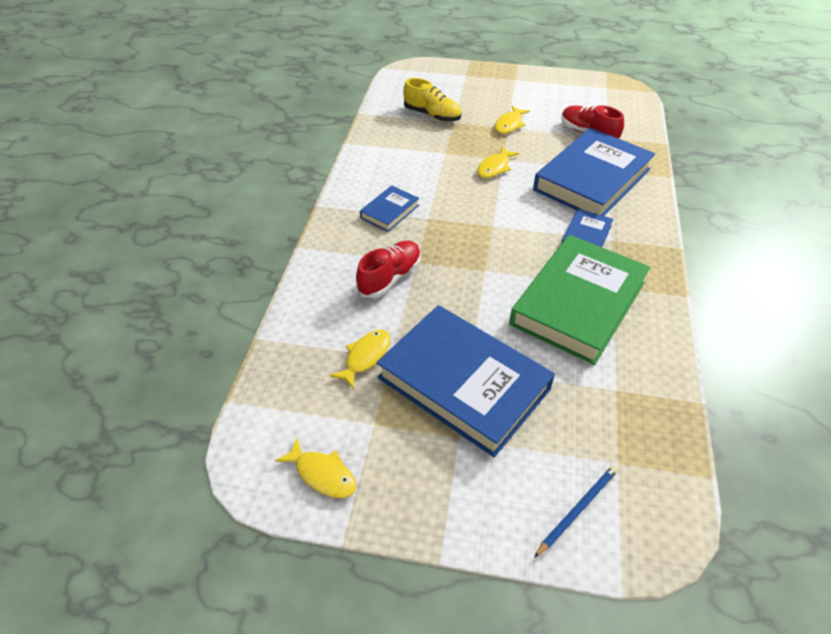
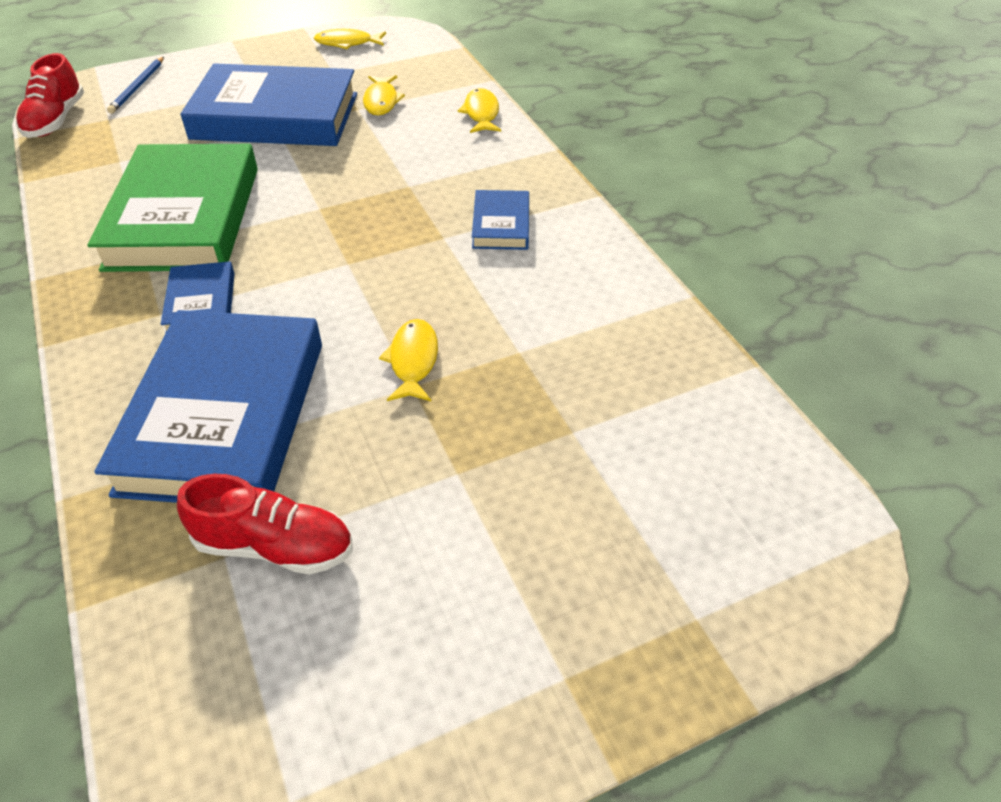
camera: 145 degrees right, 0 degrees up
red shoe [356,241,421,298] -> red shoe moved to [16,53,84,138]
yellow shoe [403,78,461,122] -> none
yellow fish [495,106,530,134] -> yellow fish moved to [458,88,501,133]

